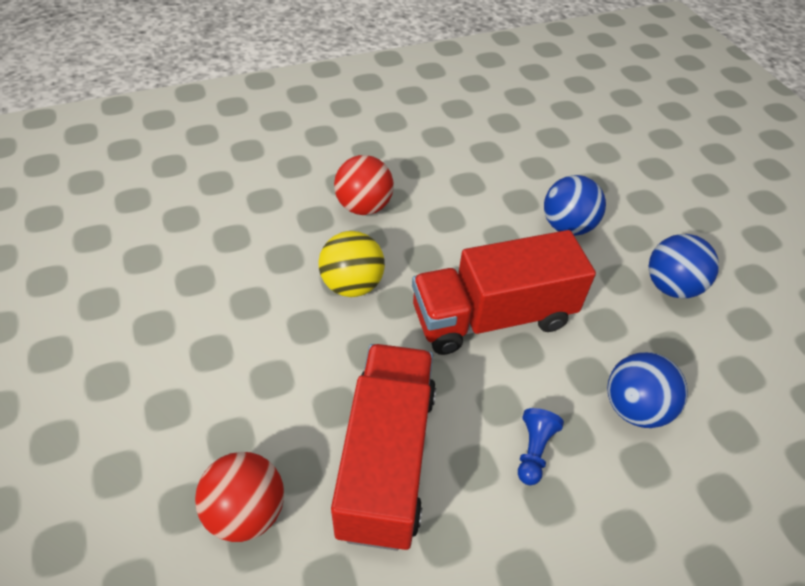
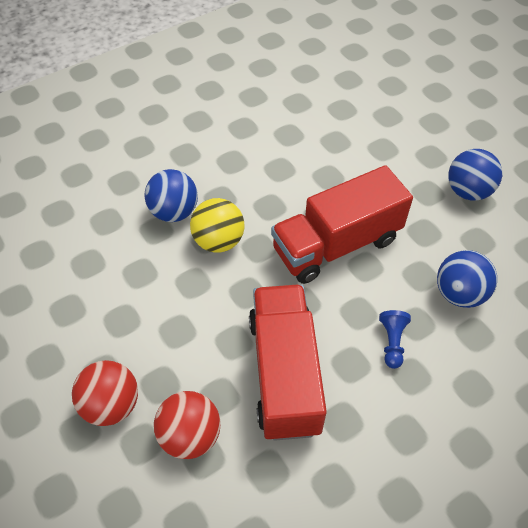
camera: 10 degrees left, 5 degrees up
red ball [334,155,394,215] -> red ball moved to [72,360,138,426]
blue ball [544,175,606,236] -> blue ball moved to [144,169,198,222]

